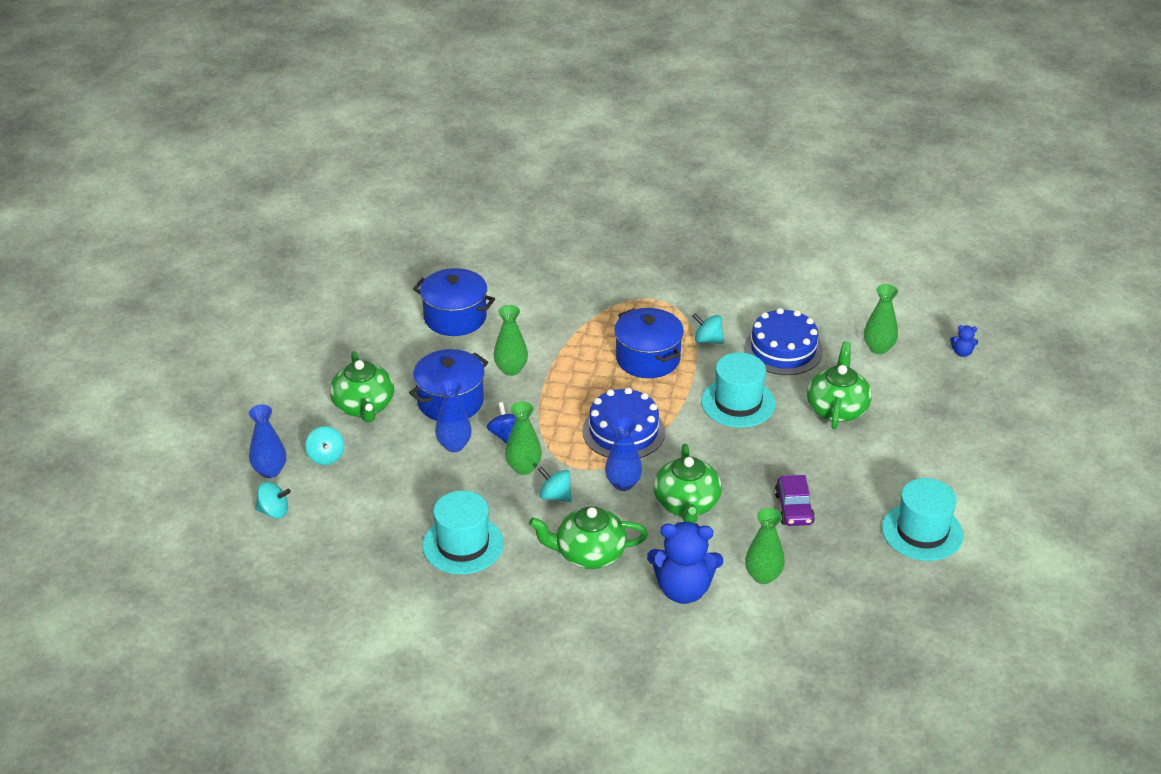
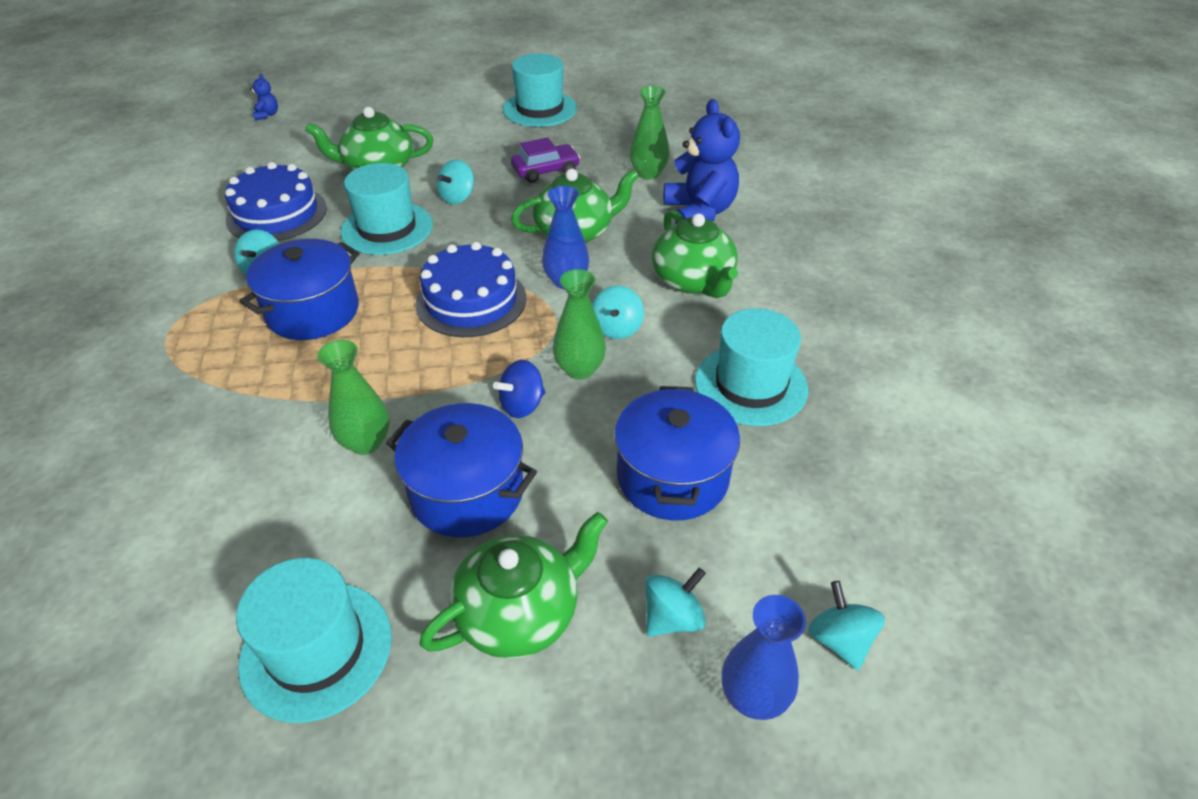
camera: 110 degrees left, 5 degrees up
blue pot [413,268,495,336] -> blue pot moved to [614,386,740,520]
blue vase [435,379,472,452] -> none
green vase [864,284,898,354] -> none
none -> turquoise hat [236,558,392,723]
none -> turquoise spinning top [436,160,474,204]

